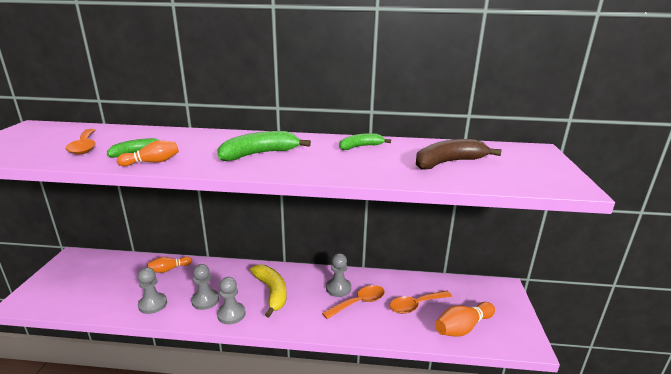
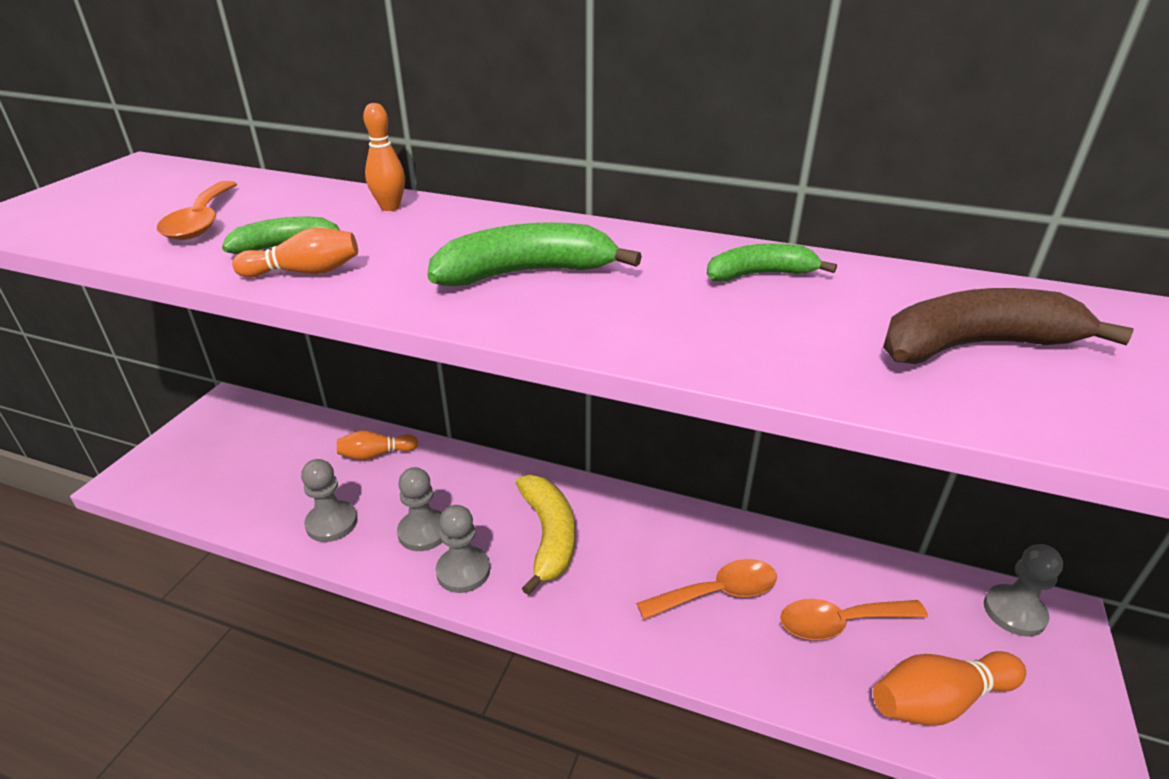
camera: 15 degrees right, 10 degrees up
grey pawn [326,253,351,297] -> grey pawn moved to [984,544,1063,637]
none -> orange bowling pin [363,103,405,211]

